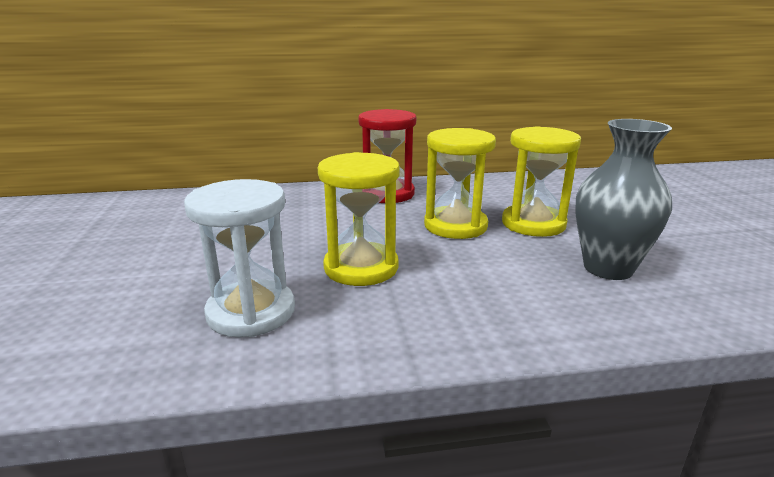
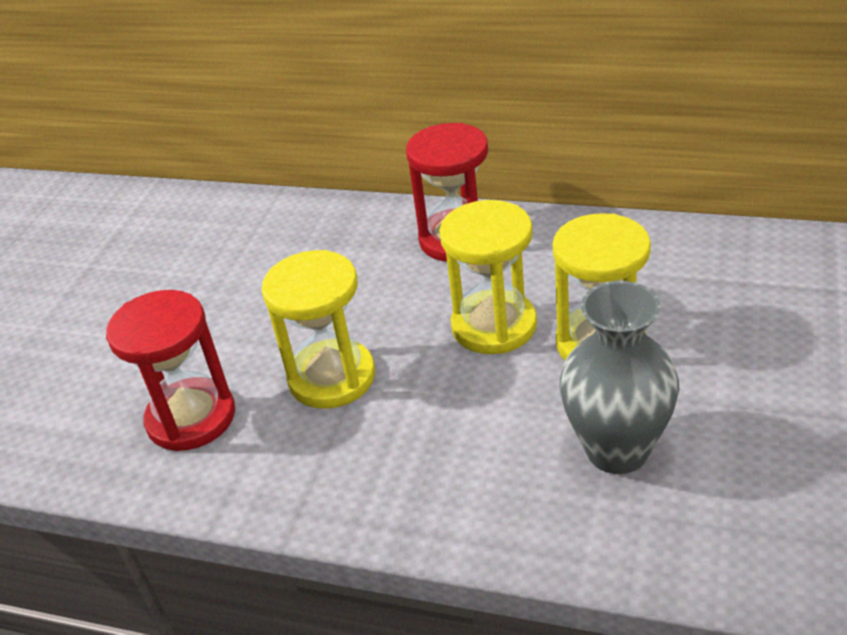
camera: 30 degrees right, 15 degrees up
white hourglass [184,179,295,338] -> red hourglass [106,290,235,451]

